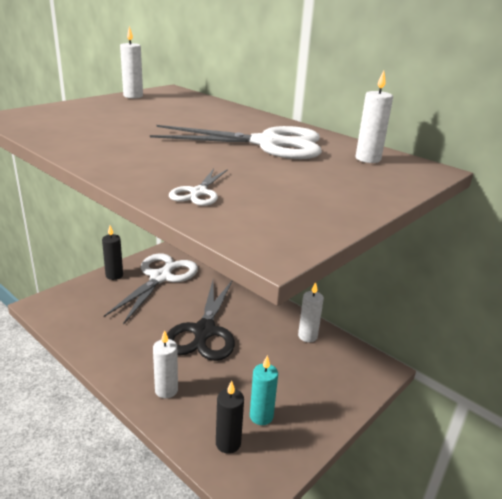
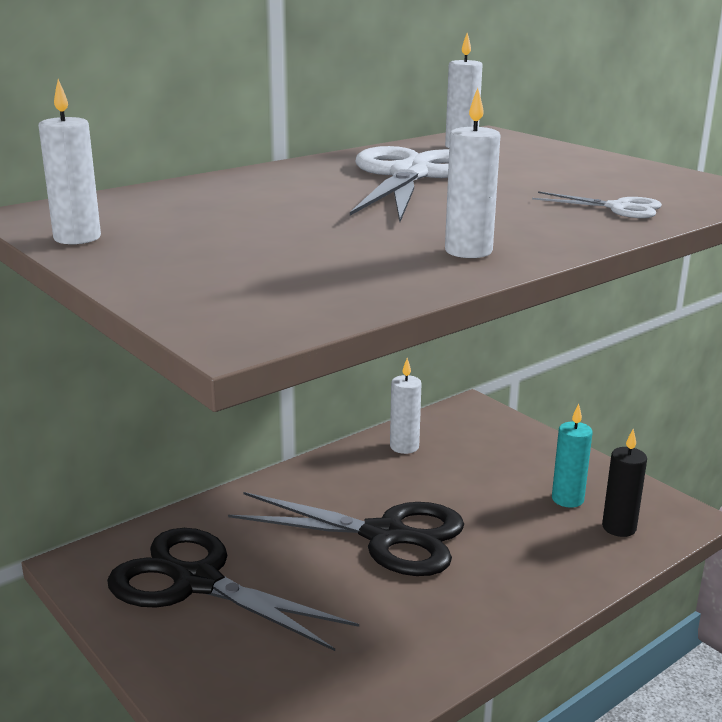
camera: 80 degrees left, 5 degrees down
black candle [102,226,123,280] -> none
white scissors [104,253,198,325] -> black scissors [107,528,359,651]
white candle [153,330,178,398] -> white candle moved to [445,88,500,258]

